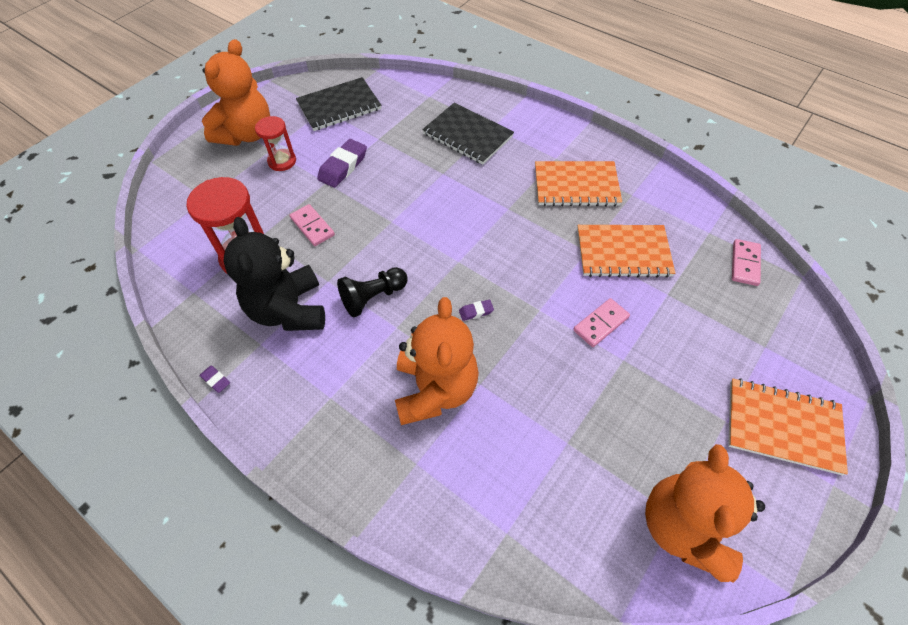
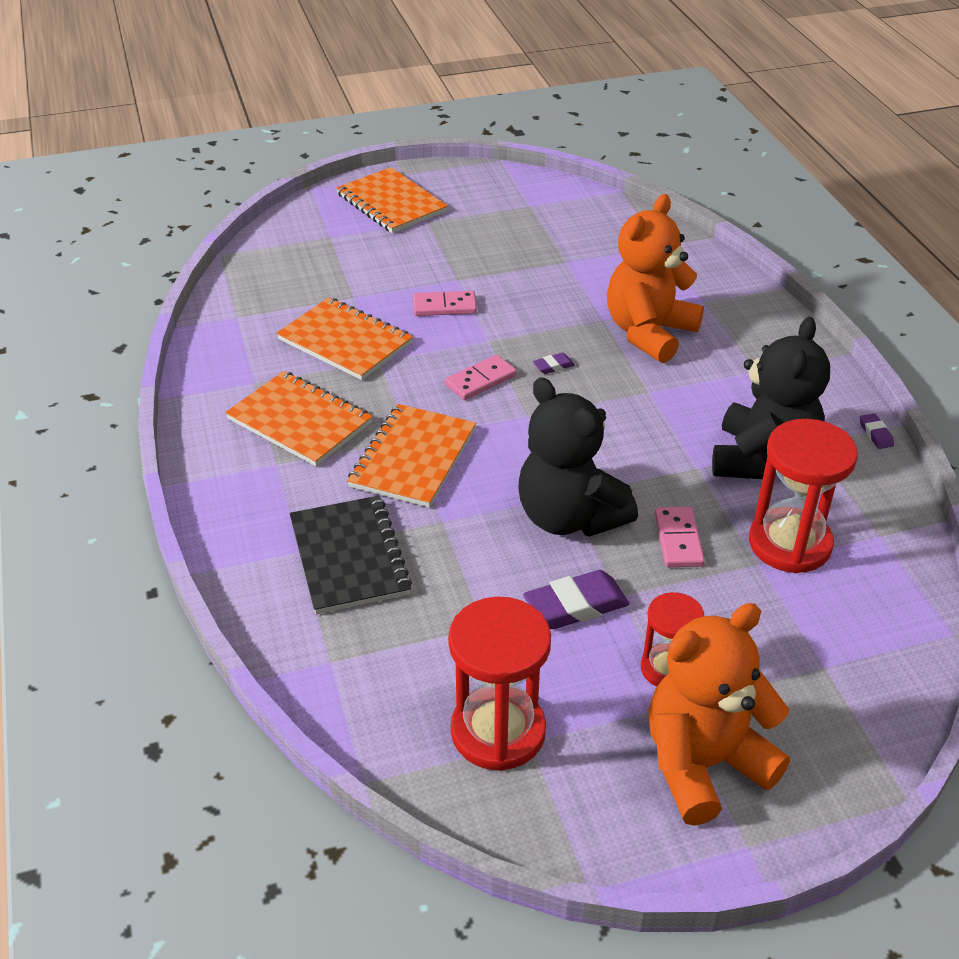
camera: 145 degrees left, 15 degrees down
black notebook [296,77,381,131] -> red hourglass [448,597,551,771]
black pawn [337,267,407,317] -> none
purple eraser [459,300,494,321] -> purple eraser turned 45 degrees counterclockwise [533,353,575,374]
orange teddy bear [645,444,765,583] -> none
pink domino [732,239,761,286] -> pink domino moved to [445,355,517,400]
none -> orange notebook [347,404,476,508]
none -> black teddy bear [518,377,638,537]

